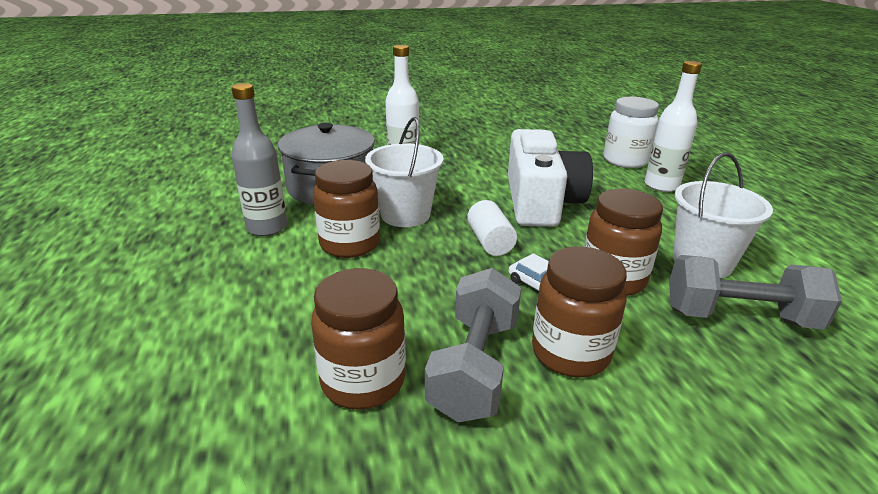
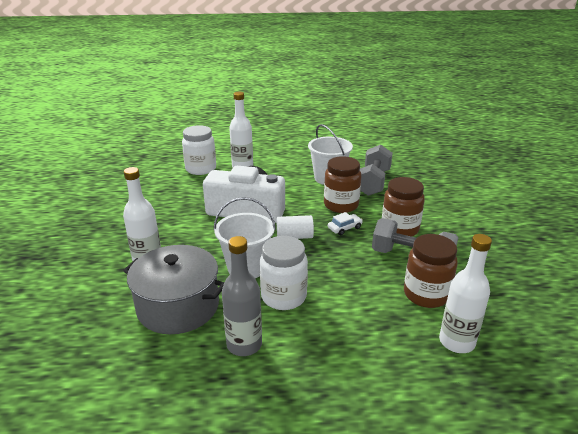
camera: 80 degrees left, 0 degrees up
brown jar [313,160,380,258] -> white jar [260,236,308,310]
none -> white bottle [439,234,492,353]

